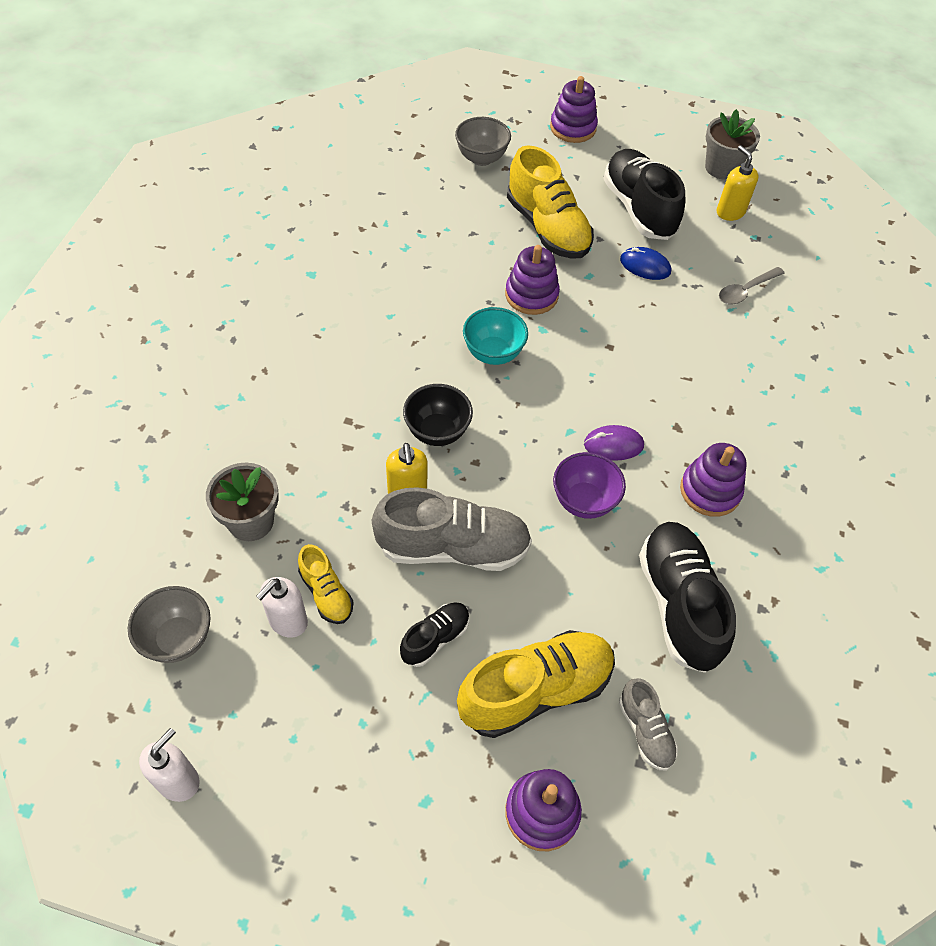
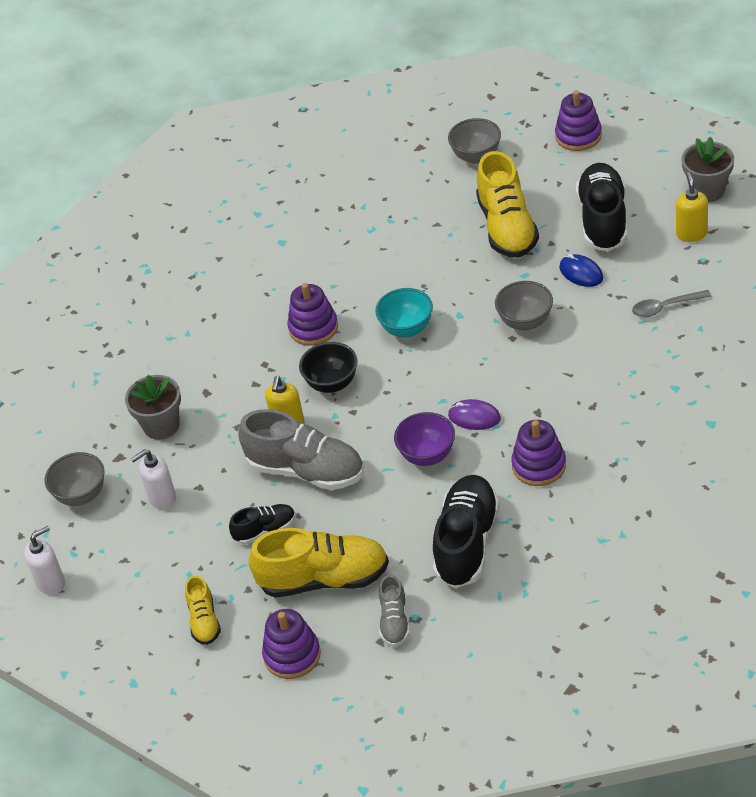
camera: 30 degrees right, 10 degrees down
yellow shoe [298,544,354,624] -> yellow shoe moved to [185,575,221,645]
purple stacking toy [505,245,560,315] -> purple stacking toy moved to [287,283,338,346]
none -> grey bowl [495,281,553,331]

